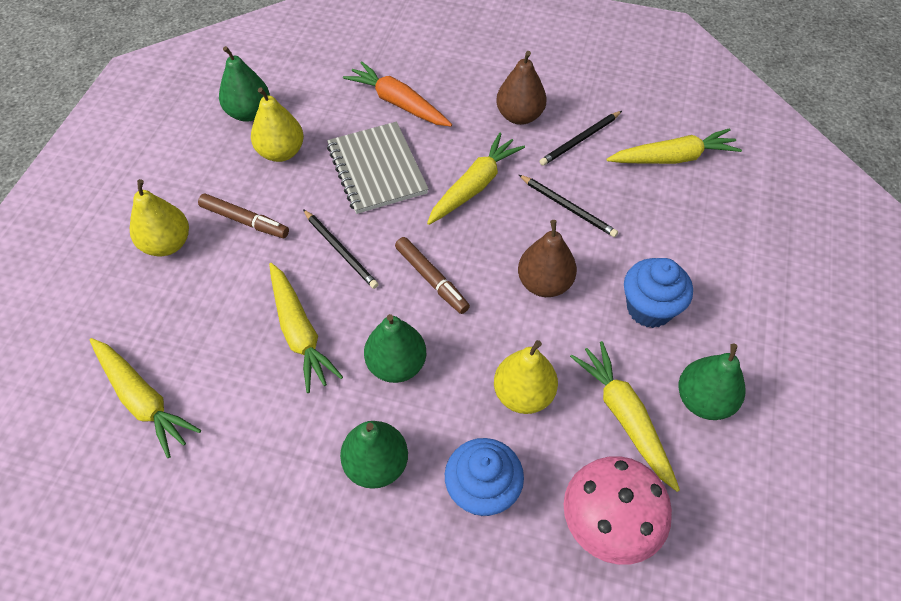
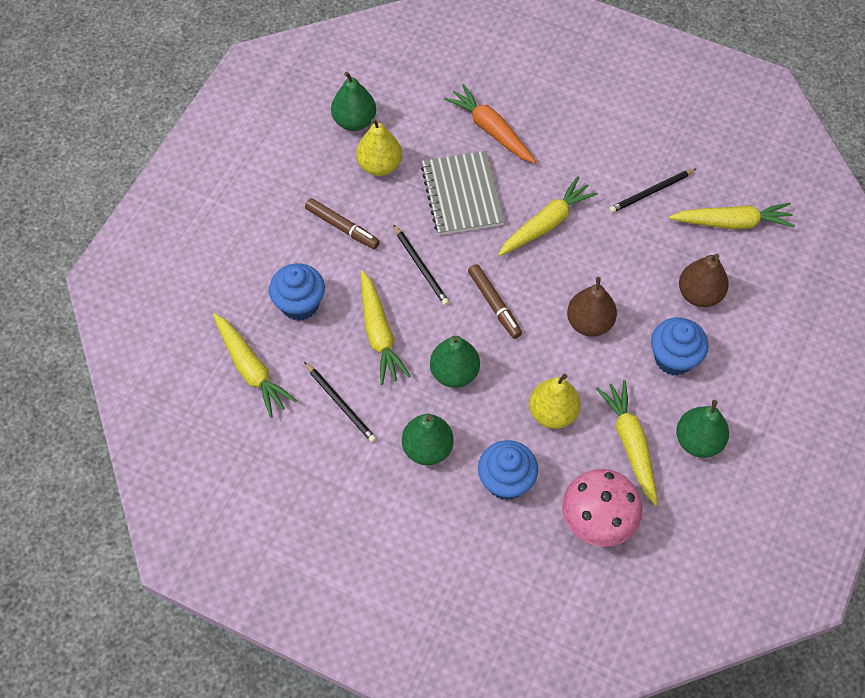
camera: 10 degrees right, 5 degrees up
yellow pear [130,179,189,256] -> none
brown pear [496,51,547,125] -> brown pear moved to [679,254,729,307]
black pencil [519,175,618,237] -> black pencil moved to [304,362,377,443]
none -> blue cupcake [269,263,325,321]

